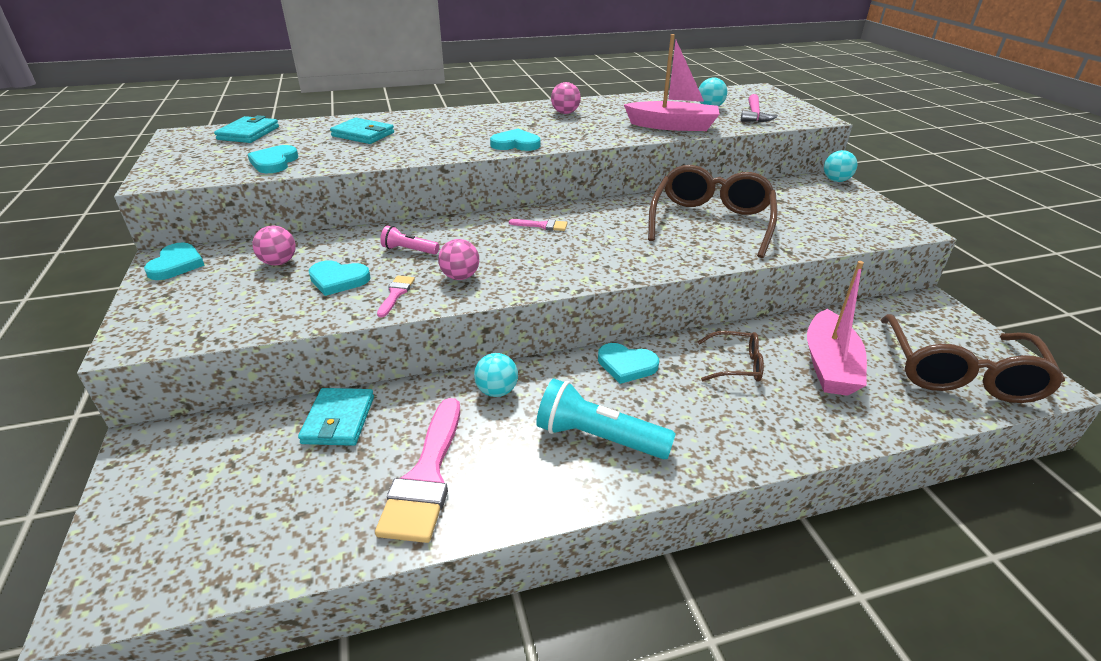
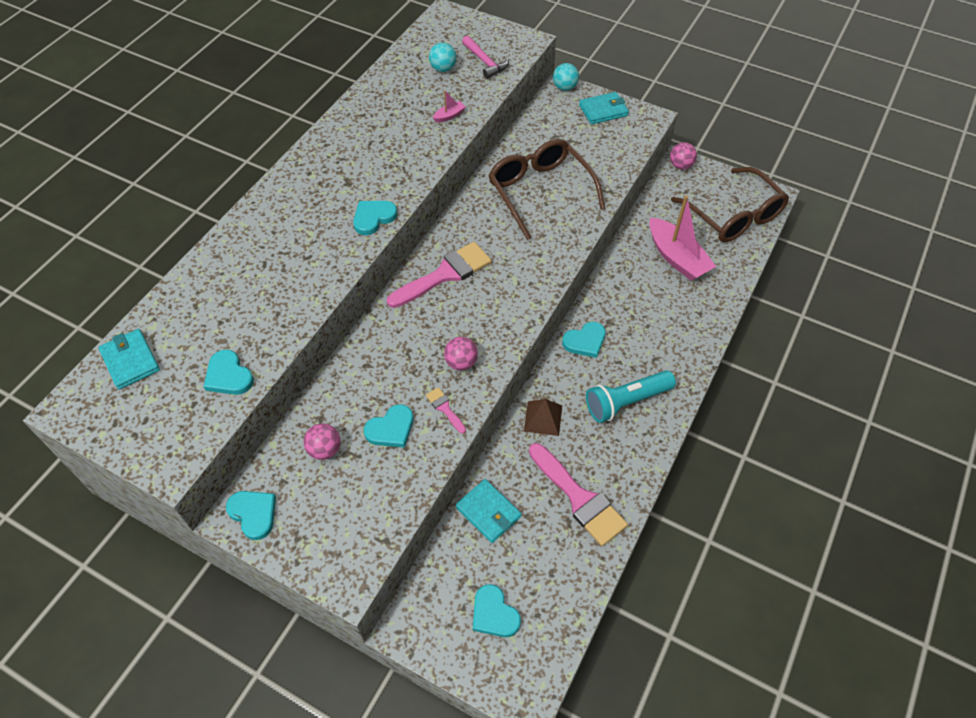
camera: 45 degrees left, 20 degrees up
turquoise wallet [330,118,394,144] -> turquoise wallet moved to [579,92,629,124]
pink flashlight [380,225,439,255] -> none
turquoise ball [474,353,518,397] -> brown pyramid [524,399,562,436]
pink brush [509,219,567,231] -> pink brush [387,242,492,308], size x2.20
pink ball [551,82,581,114] -> pink ball moved to [670,142,697,170]
pink boat [624,34,719,131] -> pink boat [433,90,466,123], size x0.42
brown glasses [698,331,764,382] -> none
none -> turquoise heart [473,584,521,637]

